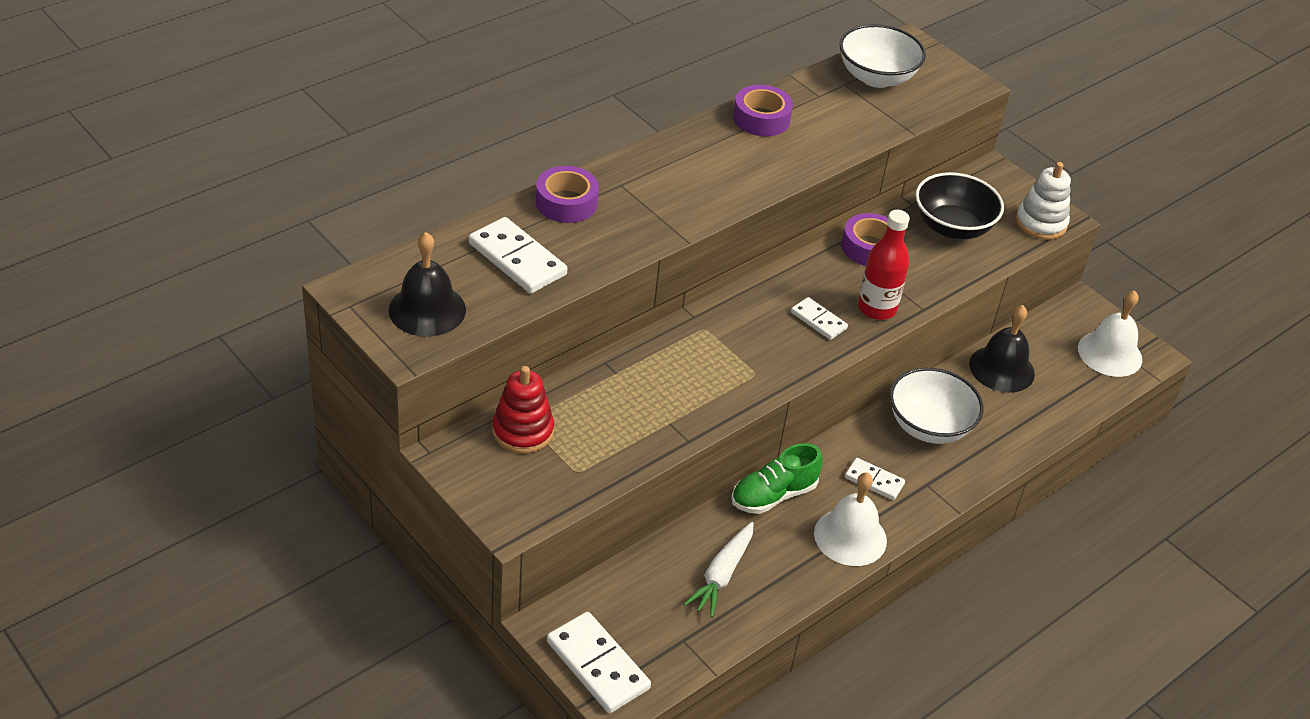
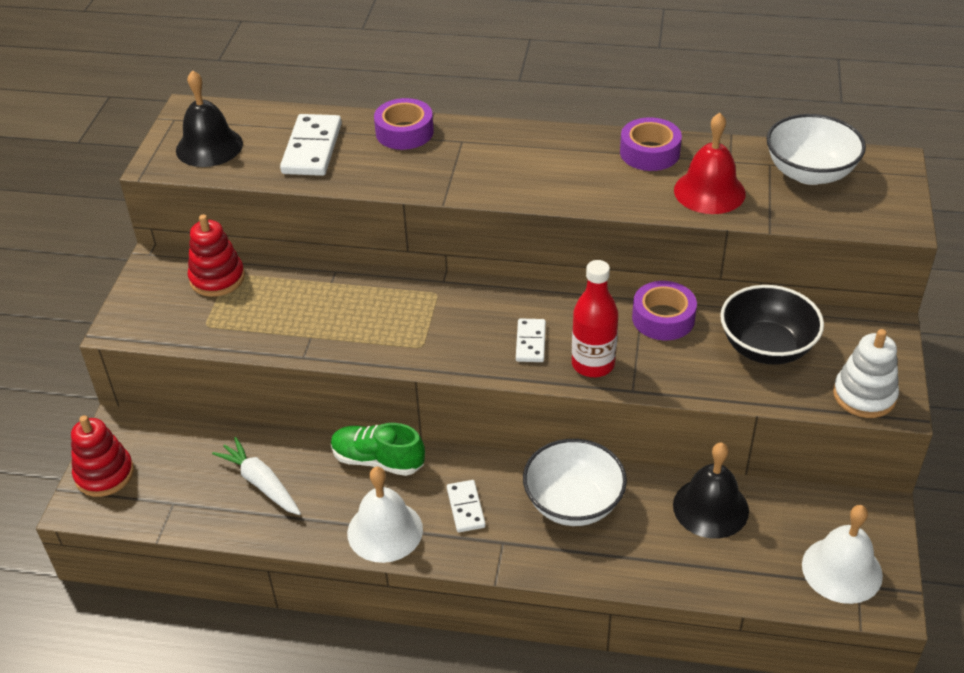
camera: 55 degrees right, 0 degrees up
white domino [547,612,651,713] -> red stacking toy [71,415,134,497]
white carrot [684,522,754,618] -> white carrot turned 60 degrees clockwise [212,437,301,515]
none -> red bell [674,113,746,214]

